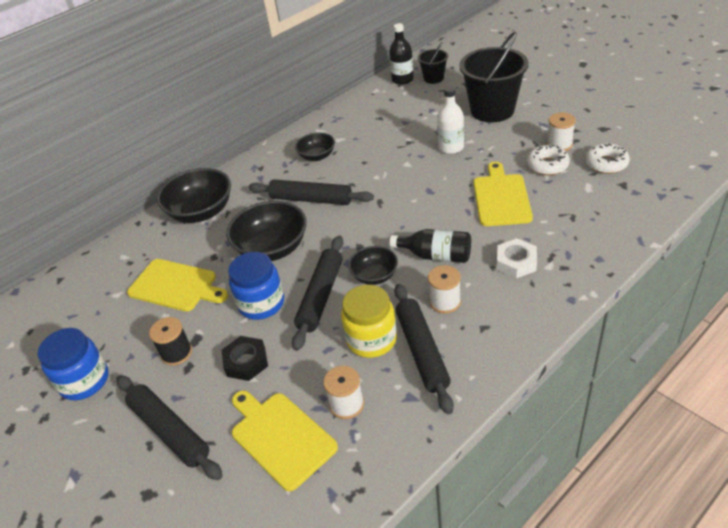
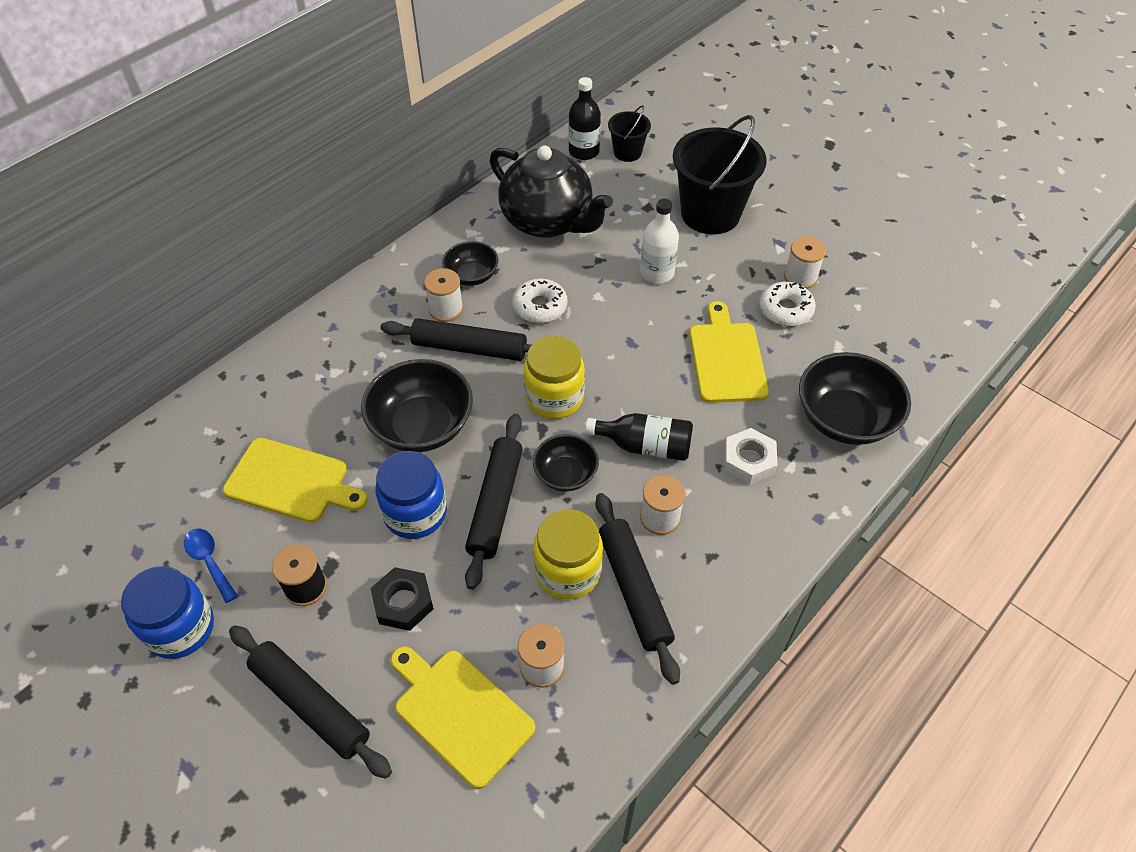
camera: 10 degrees left, 10 degrees up
black bowl [157,168,231,223] -> black bowl moved to [799,352,911,445]
white donut [585,143,630,174] -> white donut moved to [512,279,568,323]
none -> blue spoon [184,529,238,603]
none -> white spool [424,268,464,322]
none -> black teapot [490,145,613,238]
none -> yellow jar [524,336,585,419]

